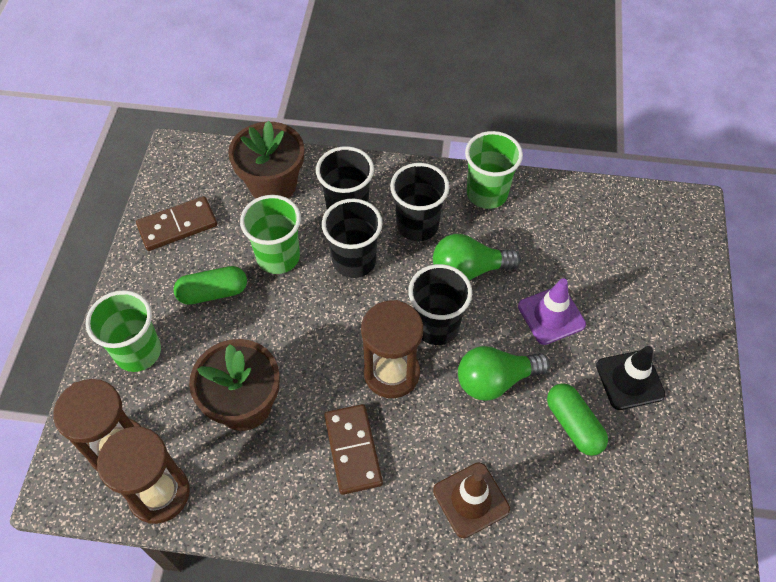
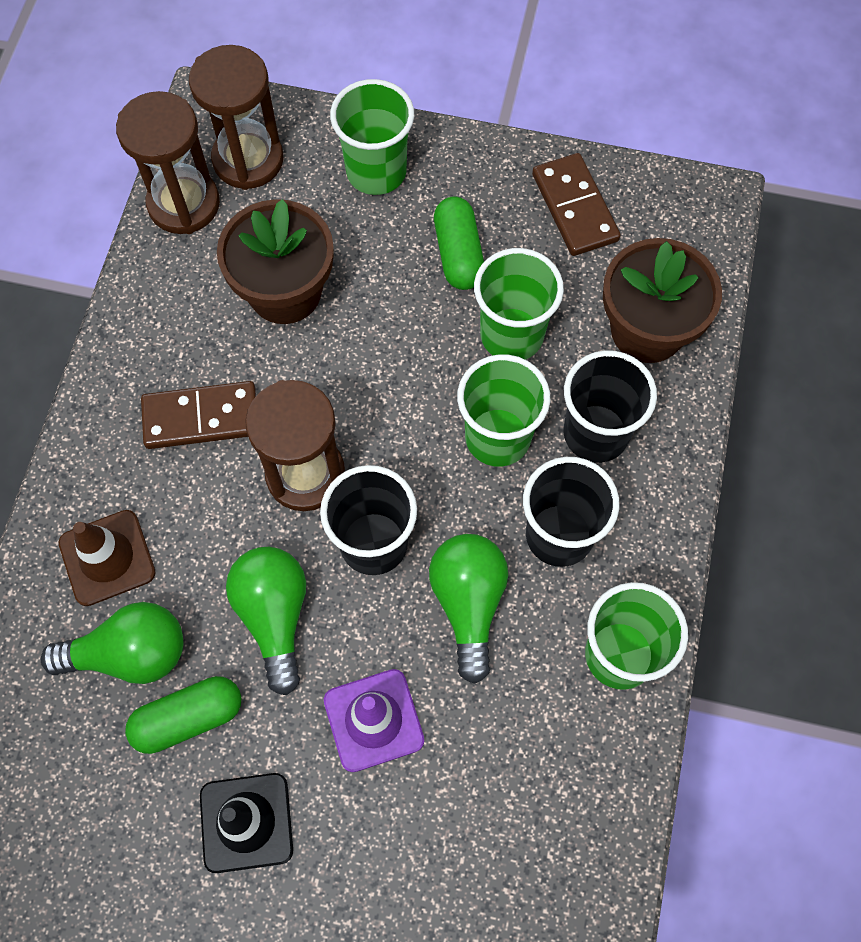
camera: 95 degrees right, 10 degrees up
black cup [322,199,382,278] -> green cup [457,354,550,467]
none -> green light bulb [41,602,183,684]

